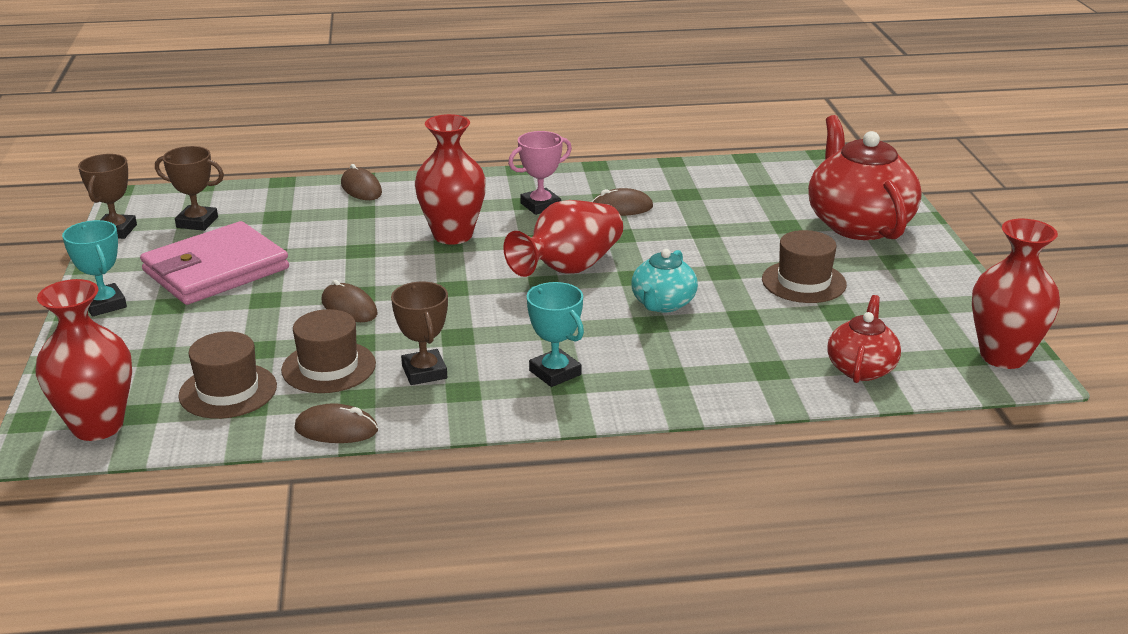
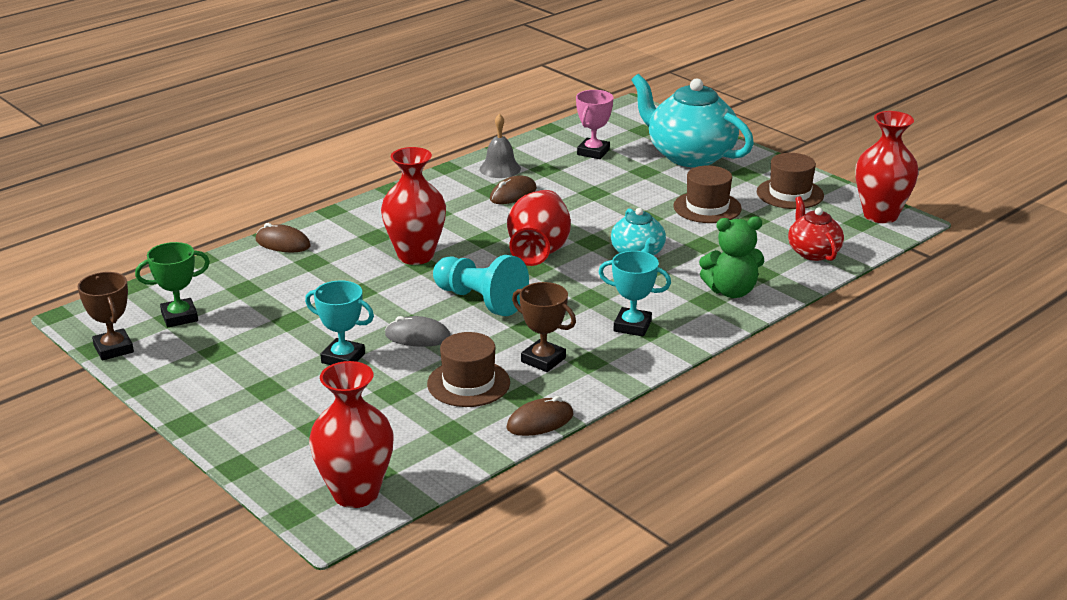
camera: 35 degrees left, 0 degrees up
turquoise trophy [62,220,127,317] -> turquoise trophy moved to [305,280,374,365]
pink wallet [140,221,289,305] -> none
brown trophy [155,146,224,231] -> green trophy [135,242,210,327]
brown hat [179,332,277,419] -> brown hat moved to [757,153,824,209]
brown mouse [322,280,378,322] -> grey mouse [385,316,451,347]
pink trophy [508,131,572,215] -> pink trophy moved to [576,90,613,159]
red teapot [808,115,922,240] -> turquoise teapot [631,74,754,167]
none -> turquoise pawn [433,255,529,316]
none -> grey bell [480,113,521,178]
none -> green teddy bear [699,216,764,298]

